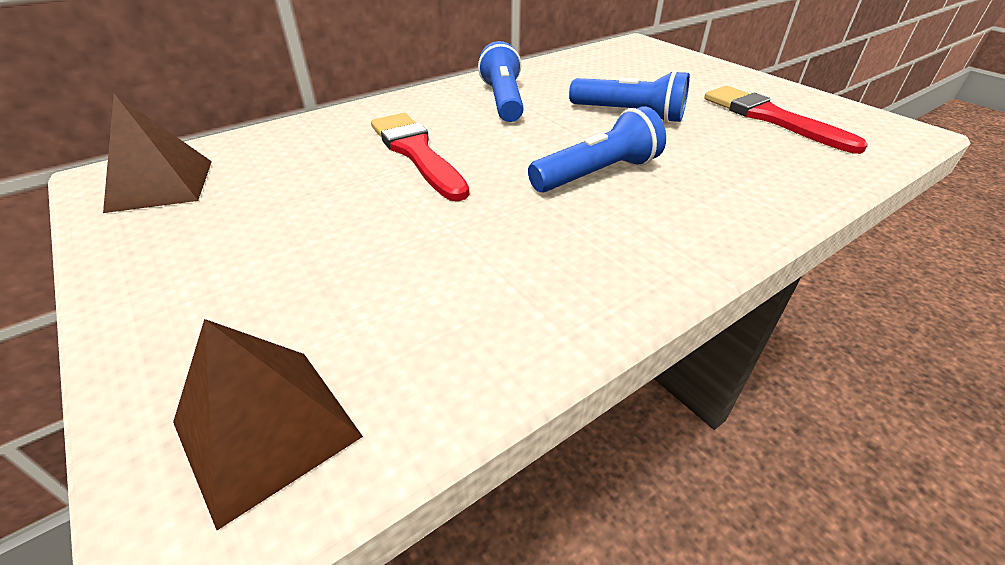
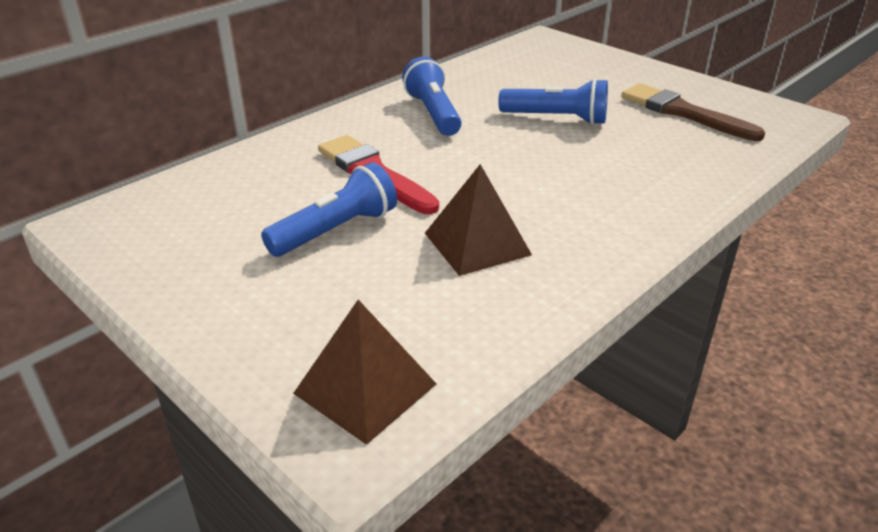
camera: 10 degrees left, 5 degrees down
brown pyramid [103,94,212,213] -> brown pyramid moved to [425,164,532,276]
blue flashlight [528,106,666,193] -> blue flashlight moved to [261,162,397,257]
red brush [704,86,868,154] -> brown brush [621,83,765,141]

